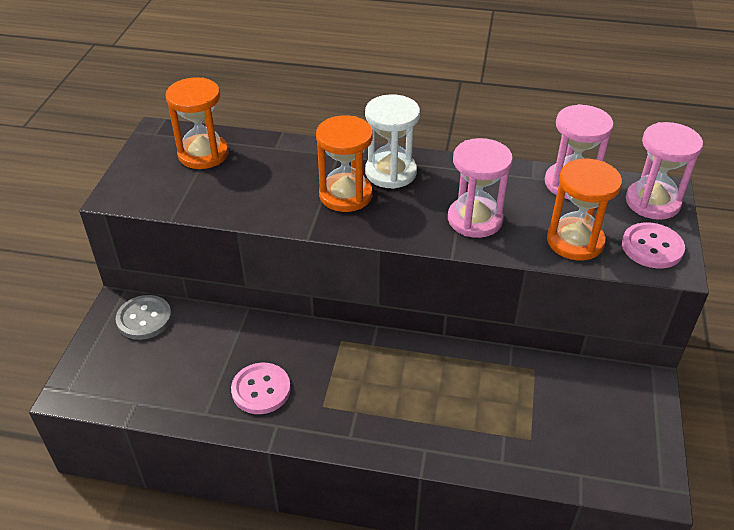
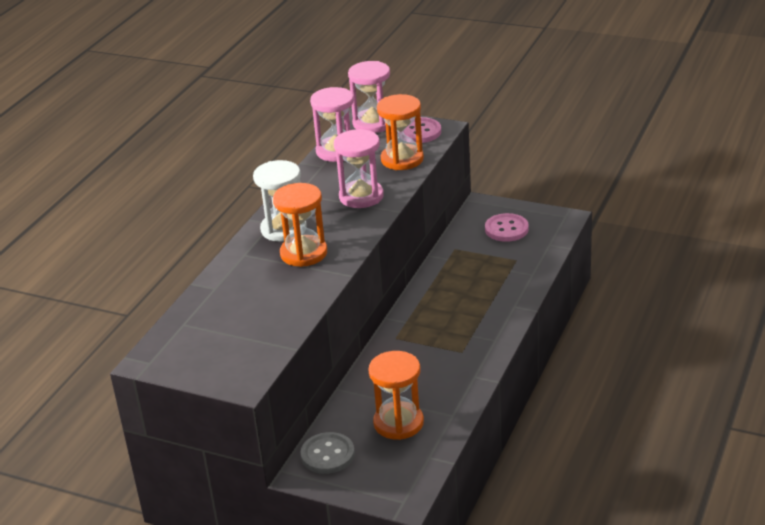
camera: 75 degrees left, 10 degrees down
orange hourglass [166,77,229,169] -> orange hourglass moved to [368,351,424,440]
pink button [231,363,291,414] -> pink button moved to [485,213,529,242]

